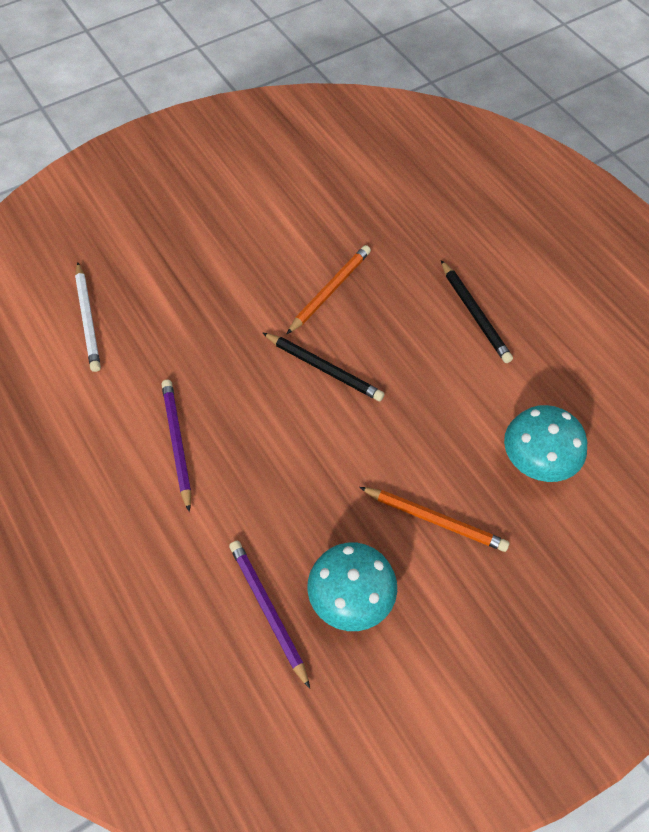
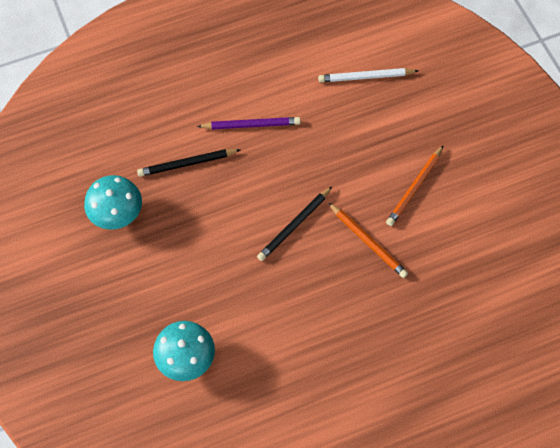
camera: 100 degrees right, 5 degrees up
purple pencil [229,541,310,689] -> none
orange pencil [360,487,509,552] -> orange pencil moved to [386,145,444,226]
black pencil [441,260,513,363] -> black pencil moved to [137,149,240,177]

